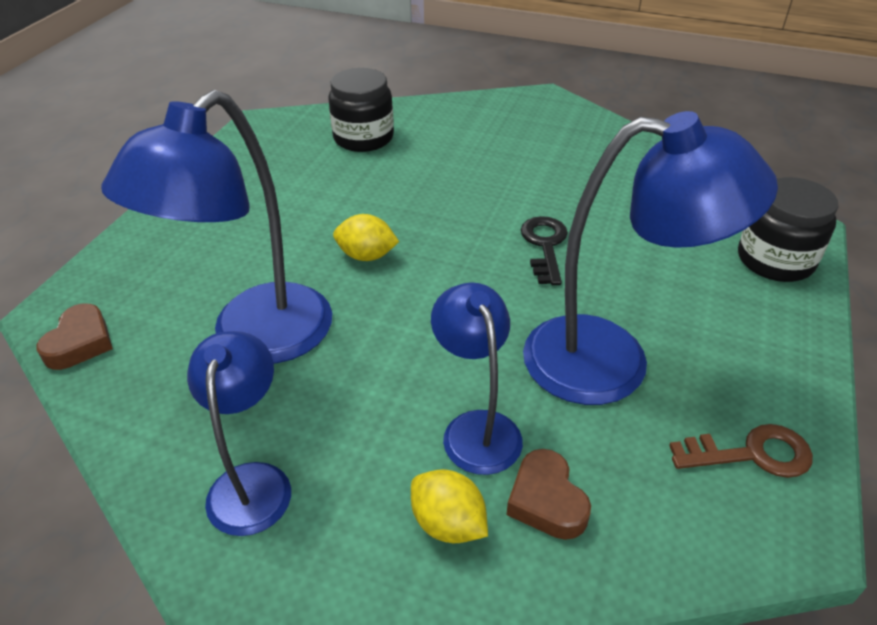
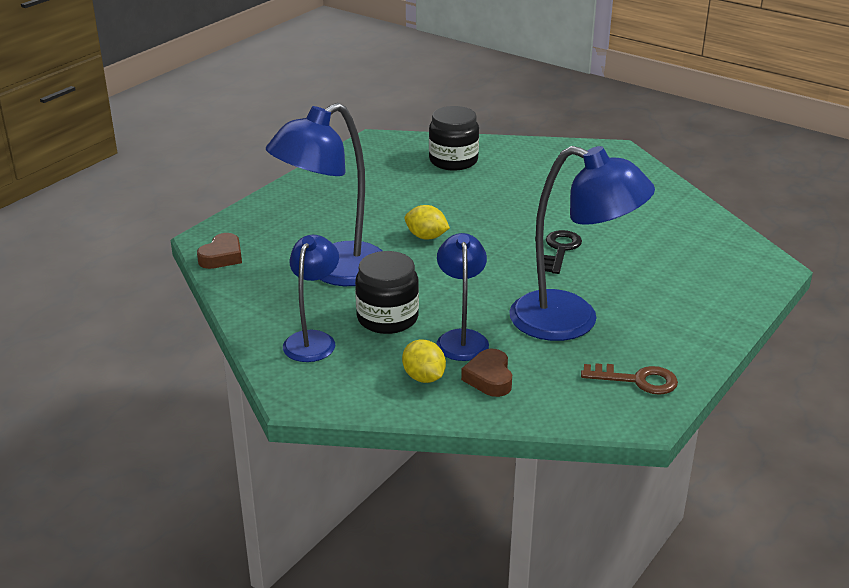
camera: 15 degrees right, 10 degrees down
black jar [738,177,839,282] -> black jar moved to [355,251,419,334]

